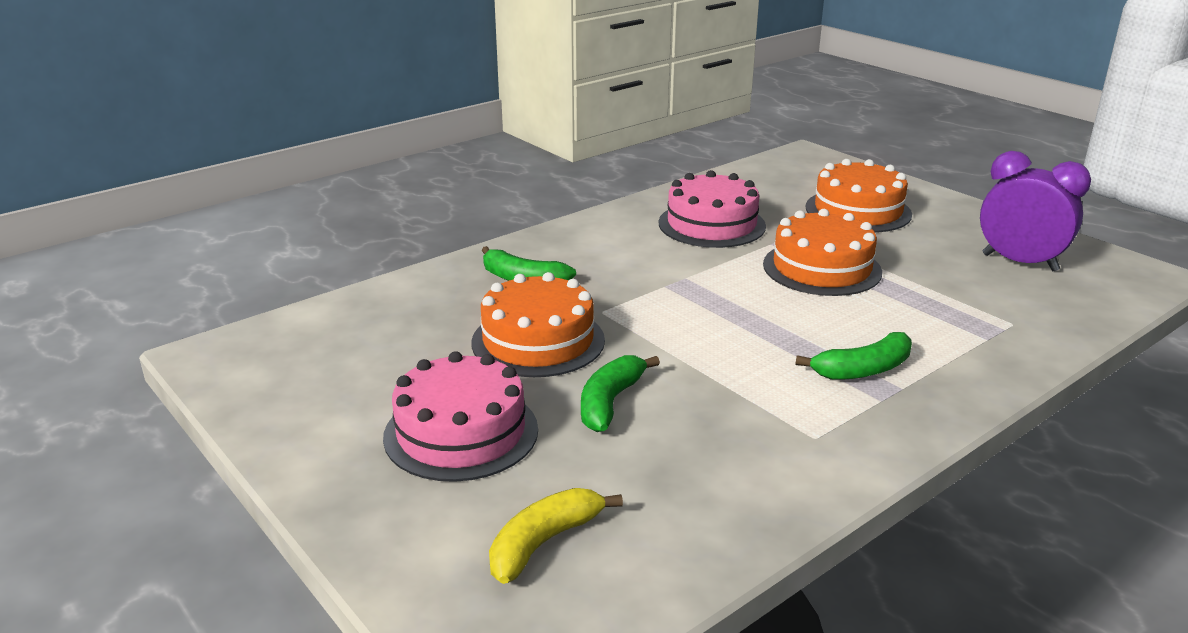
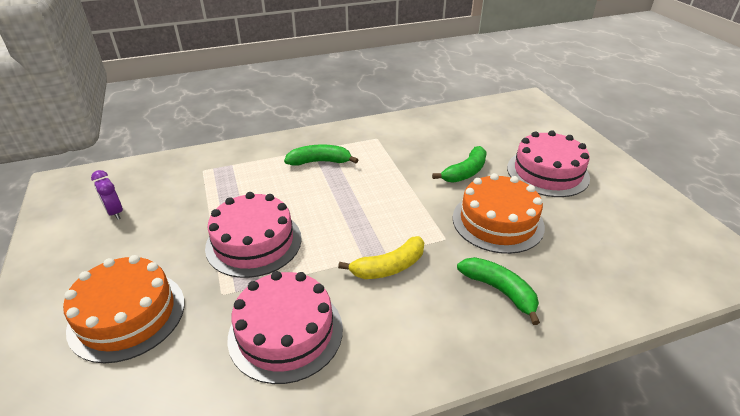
camera: 160 degrees left, 10 degrees up
yellow banana [489,488,623,584] -> yellow banana moved to [338,236,424,279]
orange cake [763,209,882,296] -> pink cake [205,192,302,278]
purple clock [980,151,1091,271] -> purple clock [91,170,123,220], size x0.52

